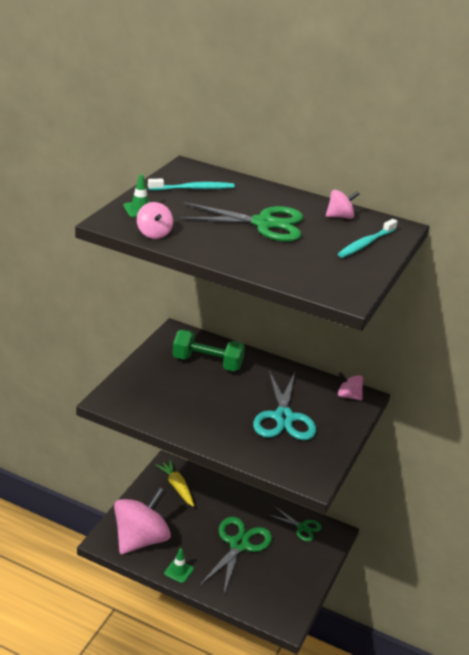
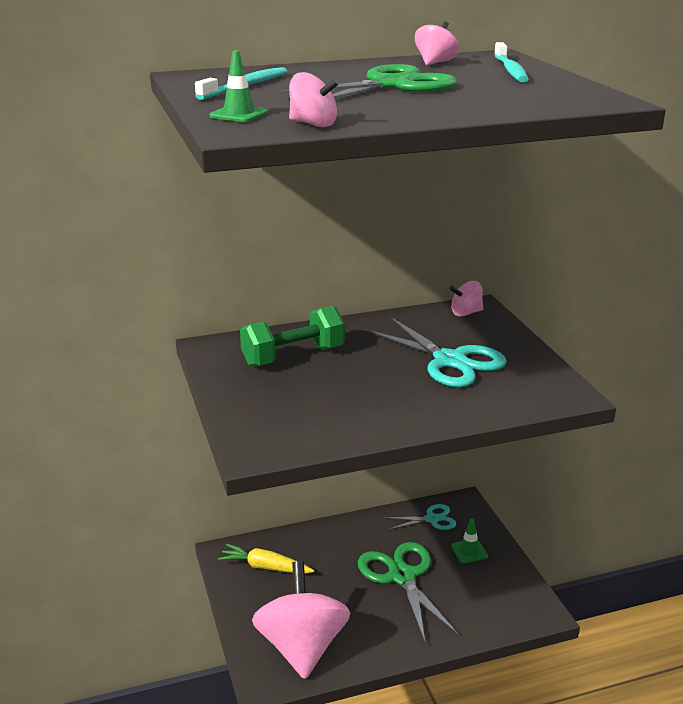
camera: 40 degrees left, 5 degrees down
green traffic cone [164,548,194,583] -> green traffic cone moved to [451,519,488,563]
green scissors [269,507,322,541] -> turquoise scissors [384,504,456,530]

